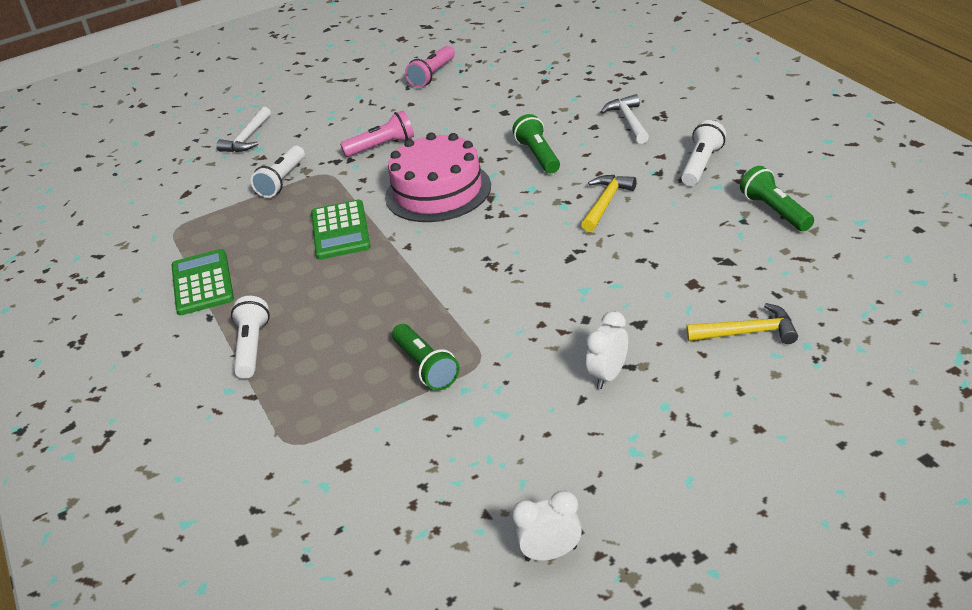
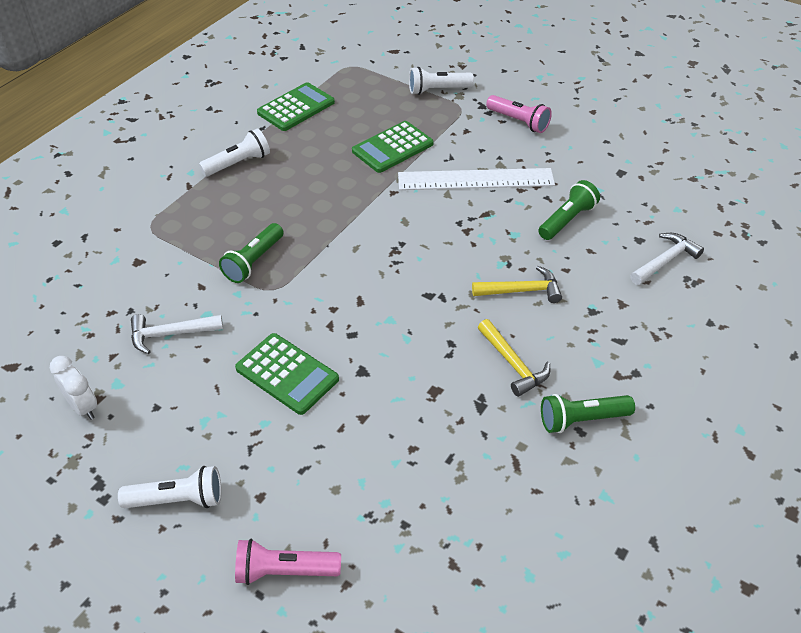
camera: 55 degrees right, 10 degrees up
white hammer [216,107,271,152] -> white hammer moved to [131,314,223,354]
pink cake [385,132,491,222] -> white ruler [398,168,555,190]
pink flashlight [405,46,455,88] -> pink flashlight moved to [235,539,341,585]
white clock [586,311,628,389] -> green calculator [235,333,339,415]
white flashlight [681,120,726,186] -> white flashlight moved to [118,466,222,508]
yellow hammer [686,303,798,344] -> yellow hammer moved to [478,319,550,397]
green flashlight [740,166,814,231] -> green flashlight turned 135 degrees counterclockwise [541,394,635,433]

